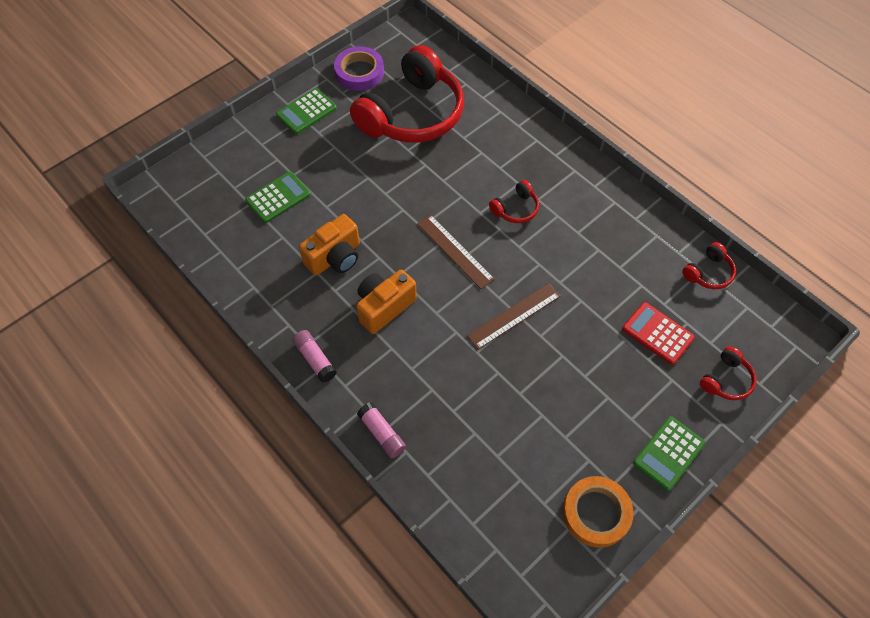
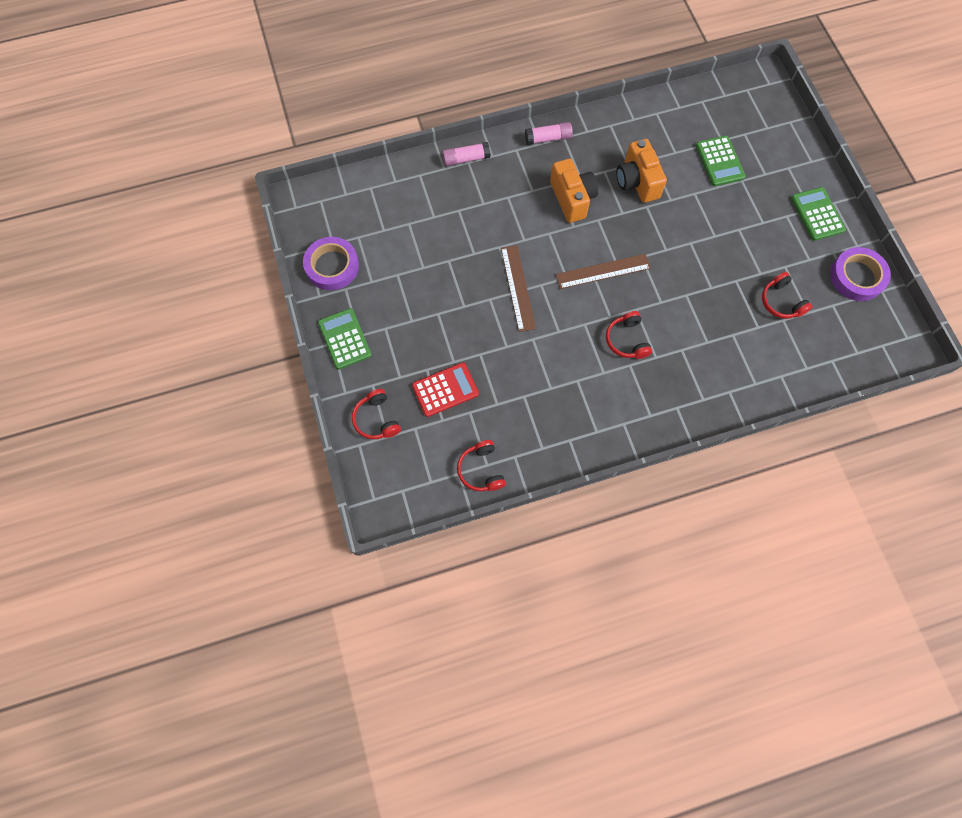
camera: 115 degrees right, 10 degrees up
red headphones [350,45,464,143] -> red headphones [762,272,812,319], size x0.41
orange tape [563,476,633,548] -> purple tape [303,237,359,290]

